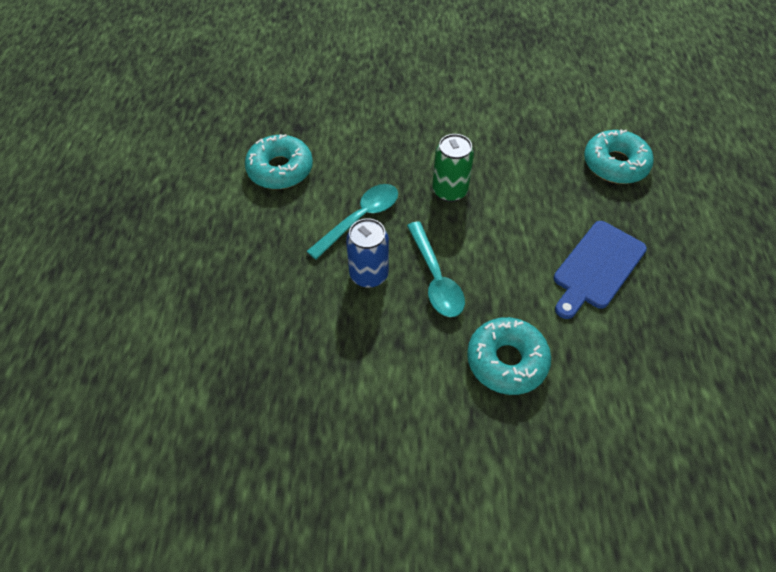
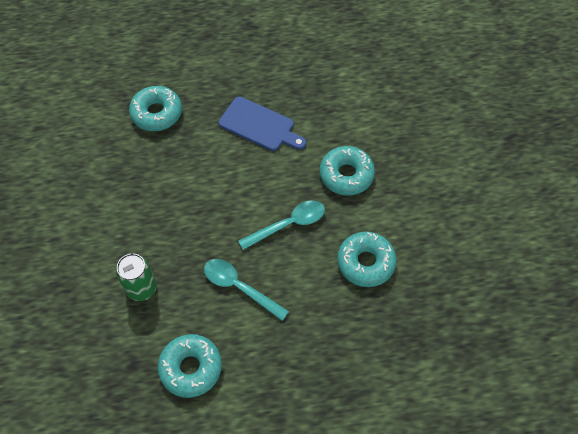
camera: 100 degrees left, 5 degrees up
blue can [346,218,389,288] -> none
green can [432,134,474,202] -> green can moved to [116,253,157,301]
none -> turquoise donut [337,232,397,287]

